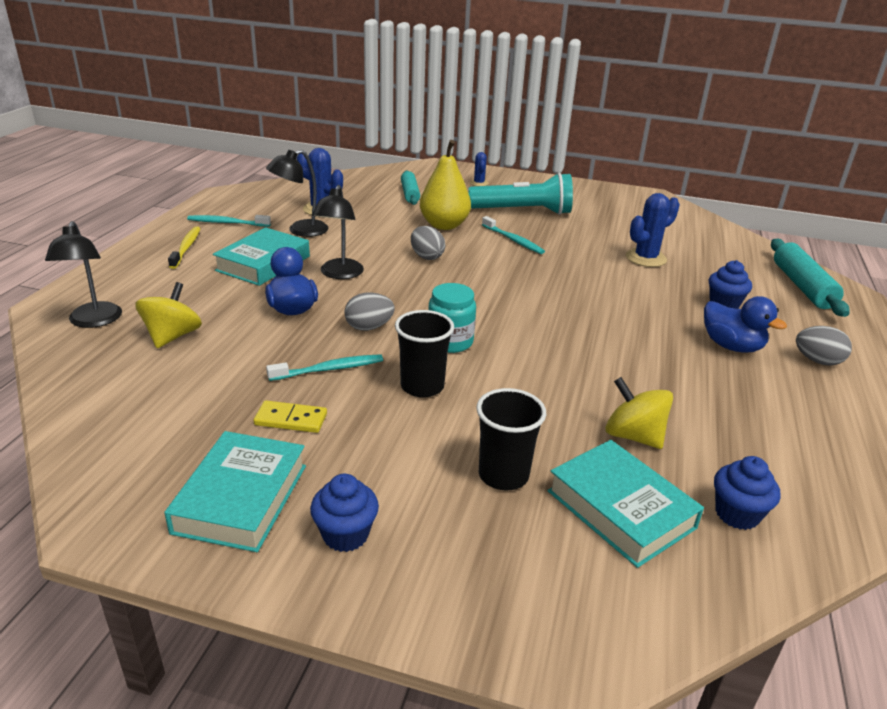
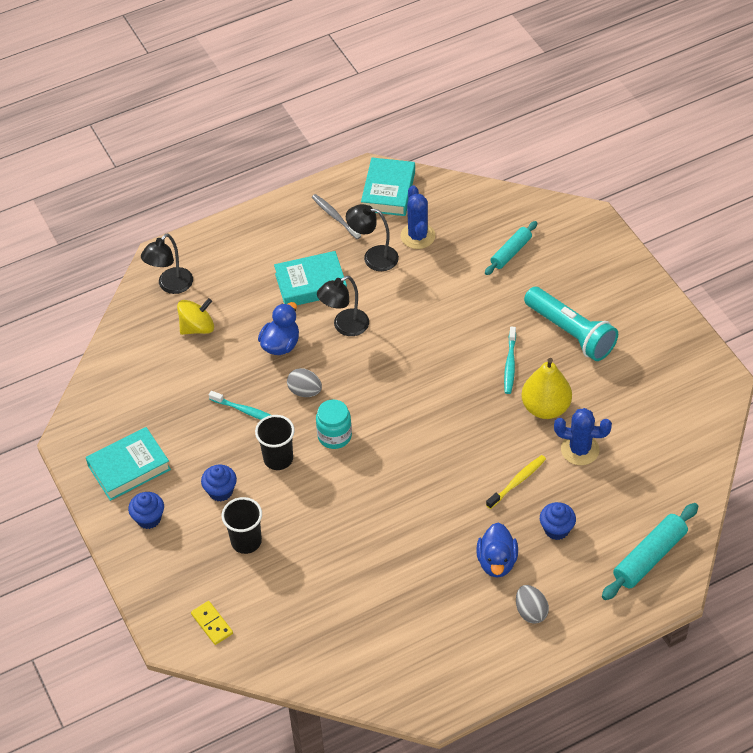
camera: 50 degrees right, 20 degrees up
yellow toothbrush [168,226,201,269] -> yellow toothbrush moved to [486,455,546,509]
turquoise toothbrush [187,215,271,227] -> grey toothbrush [312,194,361,239]
yellow domino [254,400,327,433] -> yellow domino moved to [191,601,233,645]
grey egg [411,226,445,260] -> none
yellow pear [420,140,471,230] -> yellow pear moved to [521,358,572,419]
blue cactus [470,152,489,186] -> none
turquoise book [547,440,704,568] -> turquoise book moved to [361,158,415,216]
yellow spinning top [605,377,673,449] -> none
blue cupcake [714,456,780,530] -> blue cupcake moved to [201,465,237,501]

